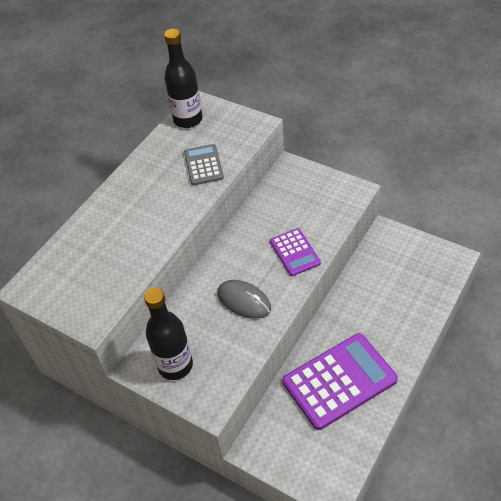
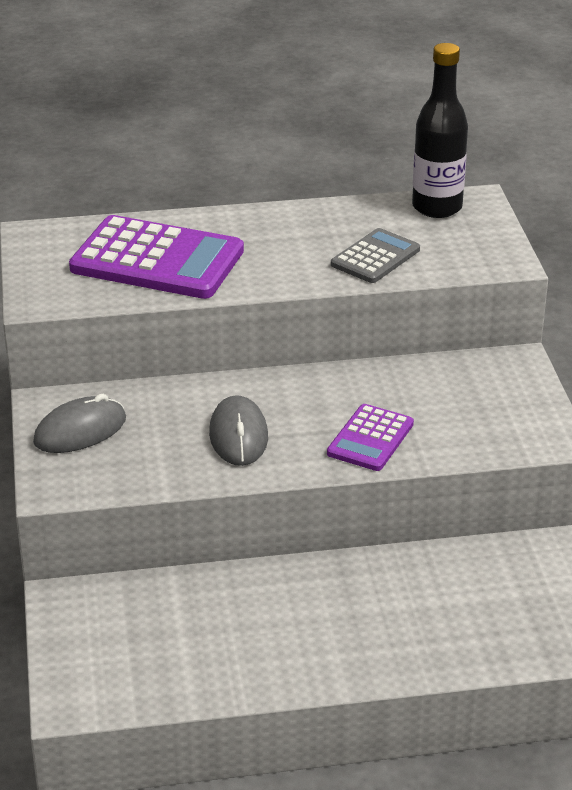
camera: 45 degrees right, 15 degrees down
black bottle [144,288,193,380] -> grey mouse [33,394,126,453]
purple calculator [283,333,398,430] -> purple calculator moved to [69,215,244,299]

